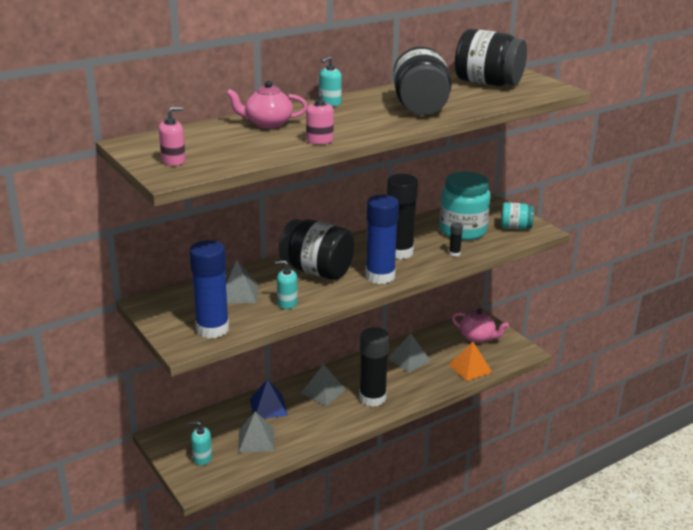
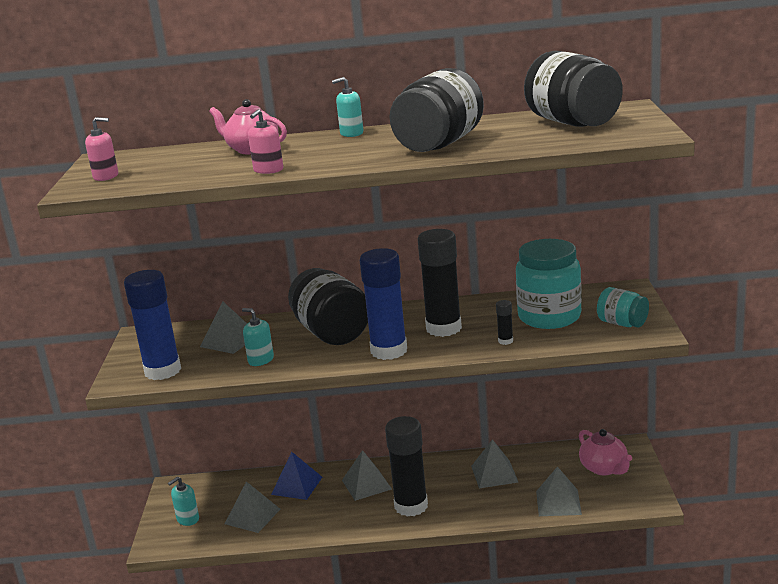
camera: 35 degrees right, 5 degrees down
turquoise soap dispenser [188,421,212,465] -> turquoise soap dispenser turned 75 degrees counterclockwise [168,477,199,526]
orange pyramid [449,342,492,381] -> grey pyramid [536,467,582,516]

